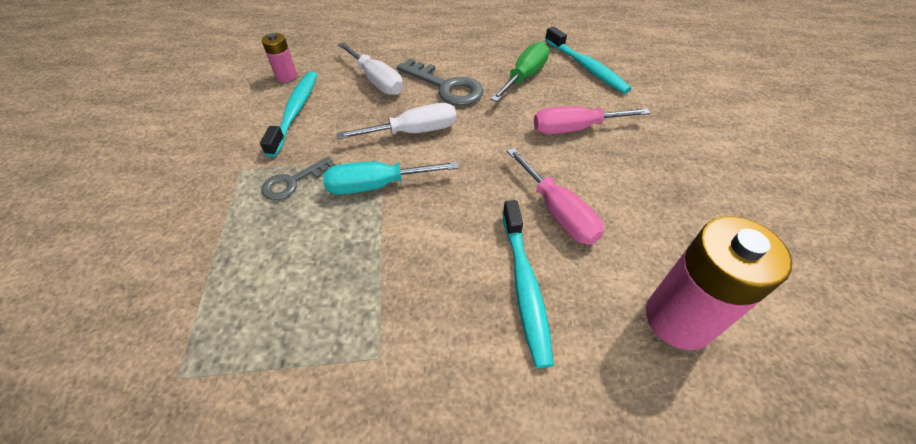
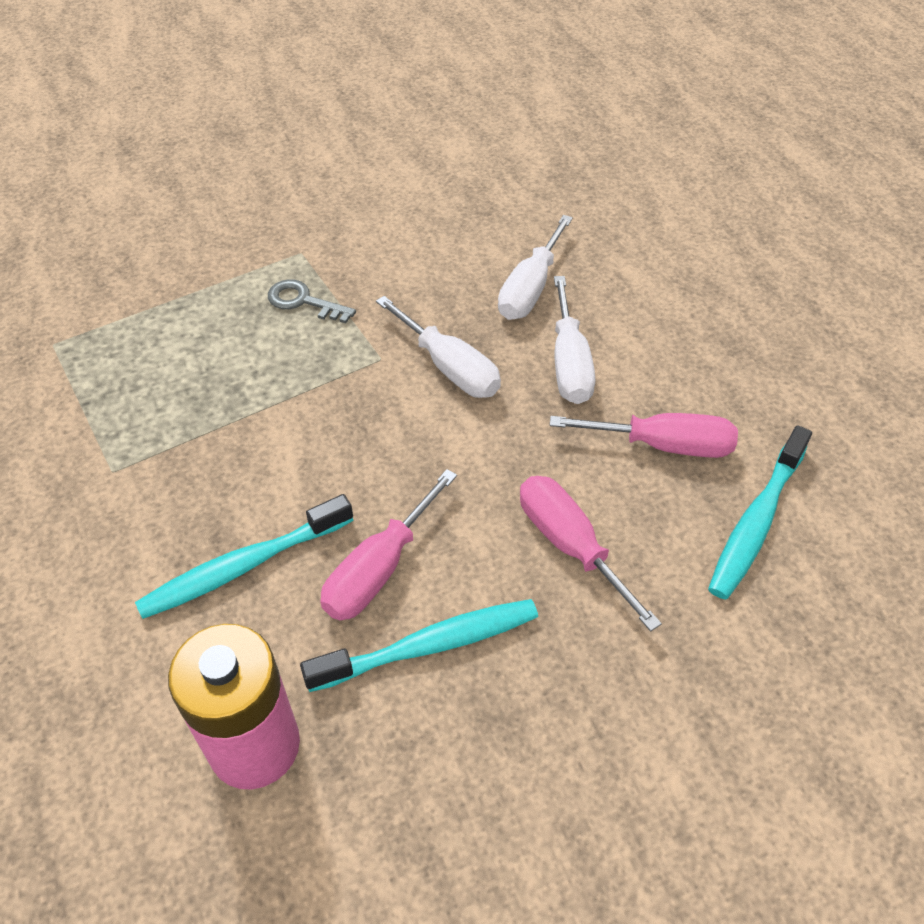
camera: 65 degrees right, 0 degrees up
turquoise toothbrush [260,71,317,157] -> turquoise toothbrush moved to [300,599,538,692]
pink battery [262,33,297,82] -> none
turquoise screwdriver [323,162,459,195] -> none
grey key [397,59,483,106] -> white screwdriver [554,276,595,404]
green screwdriver [491,42,549,102] -> pink screwdriver [550,413,738,458]

